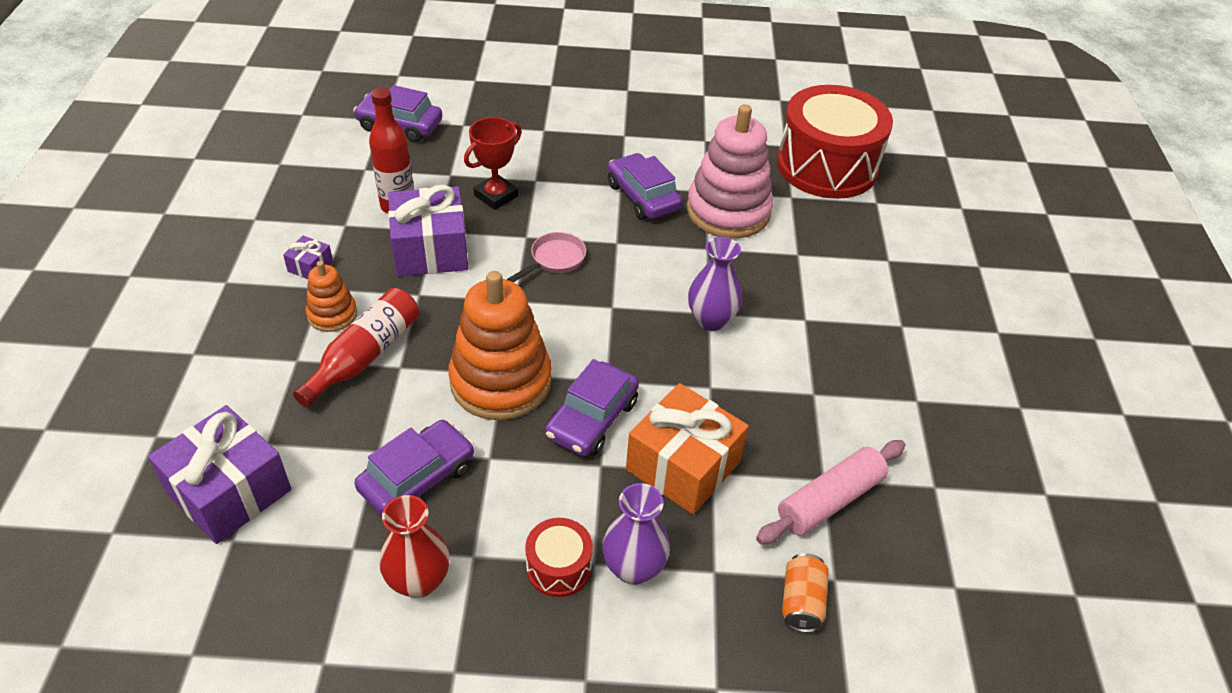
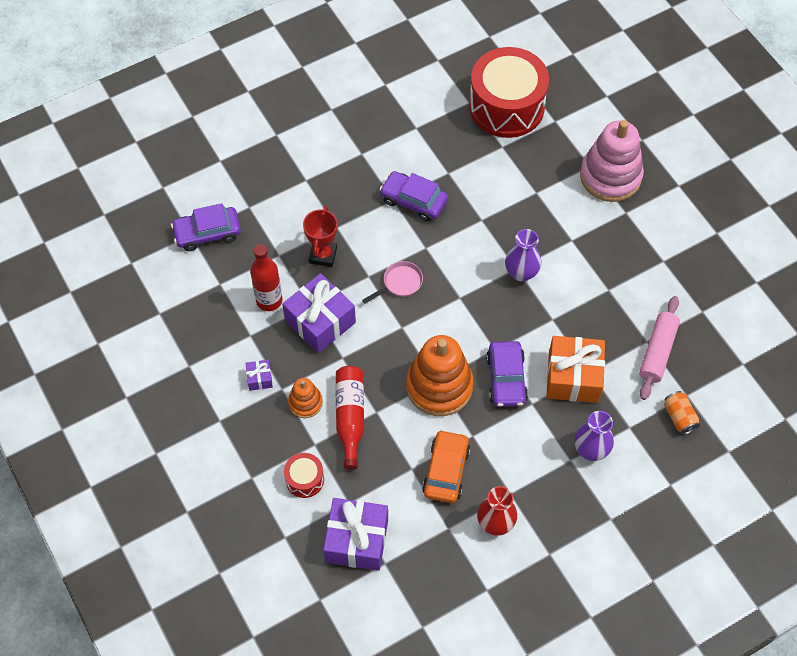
camera: 30 degrees left, 15 degrees up
purple car [354,420,474,516] -> orange car [422,430,470,503]
pink pan [507,232,586,282] -> pink pan turned 45 degrees clockwise [362,261,423,304]
red drum [525,518,593,597] -> red drum moved to [284,453,324,498]
pink stacking toy [687,104,773,238] -> pink stacking toy moved to [580,120,644,202]

